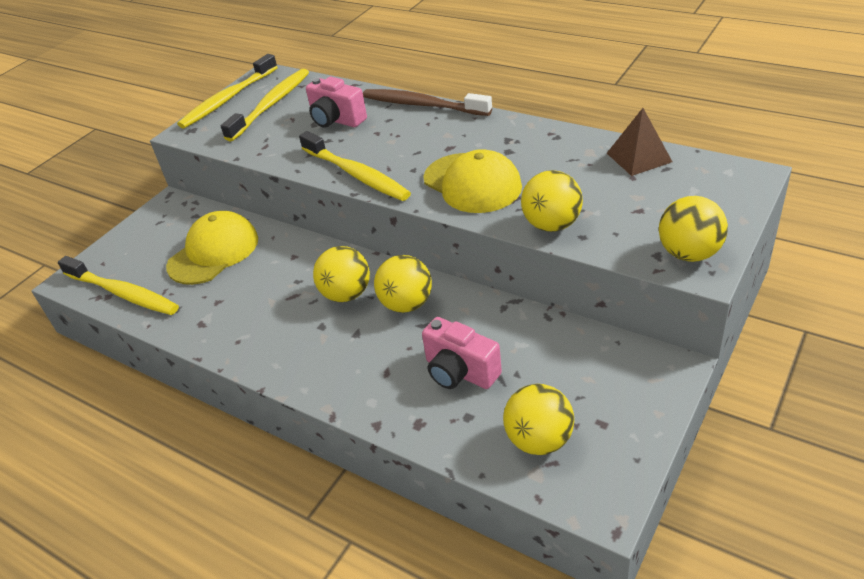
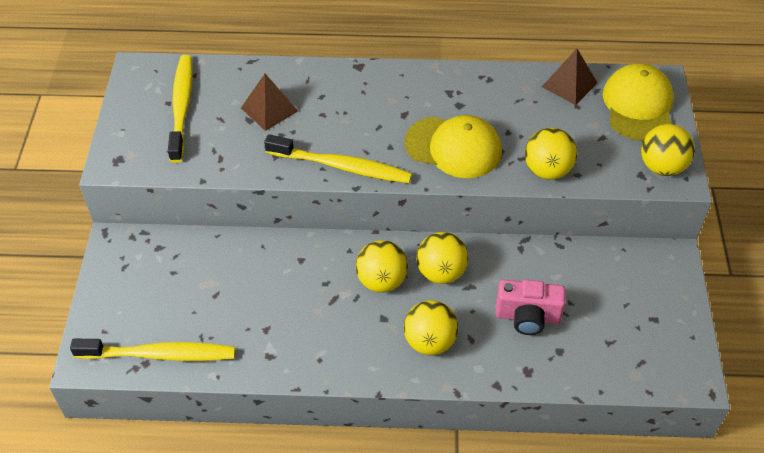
camera: 35 degrees left, 10 degrees up
yellow cap [166,211,258,285] -> yellow cap moved to [603,63,674,141]
yellow toothbrush [177,54,278,129] -> none
pink camera [306,77,367,128] -> brown pyramid [241,74,298,131]
brown toothbrush [363,89,492,116] -> none
yellow ball [503,384,574,455] -> yellow ball moved to [404,300,458,355]

